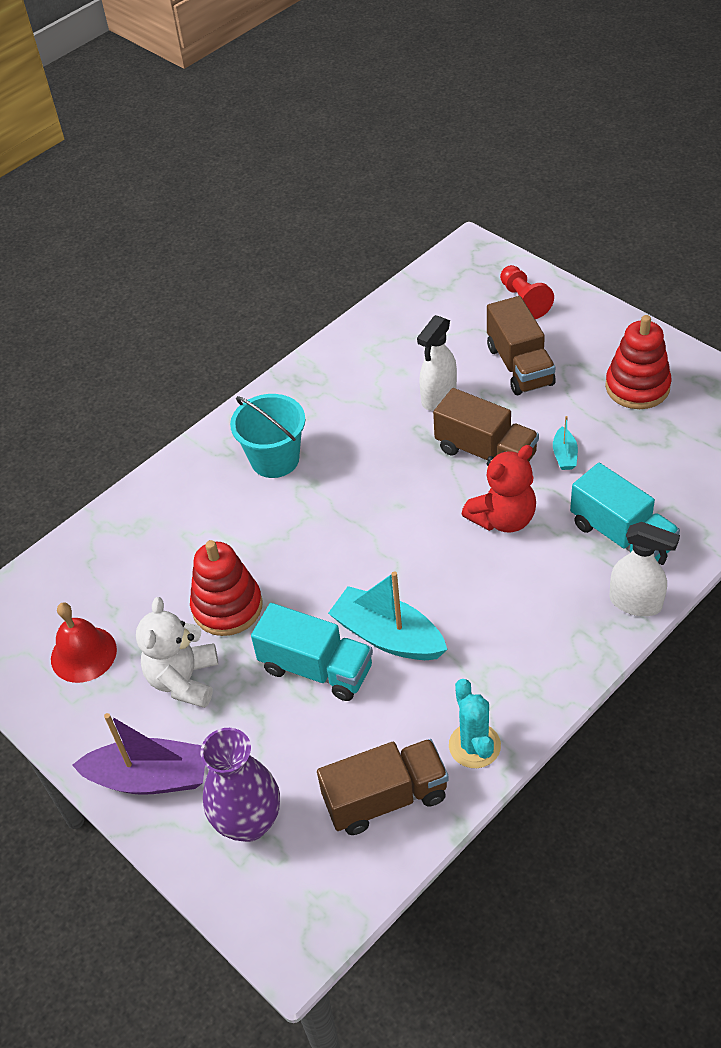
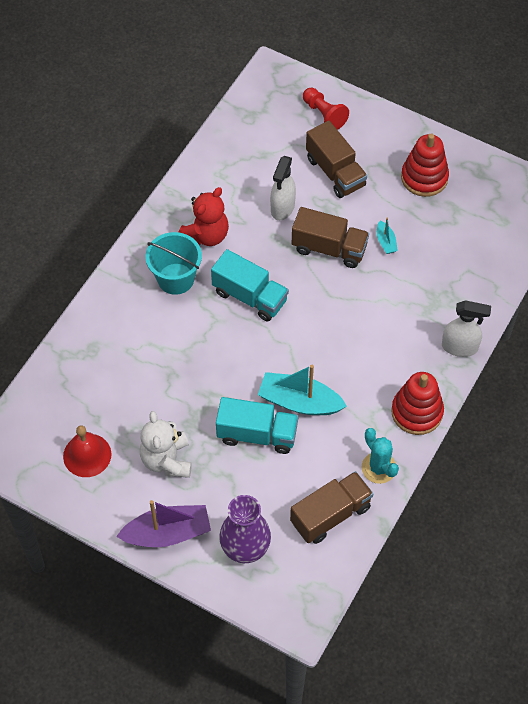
camera: 20 degrees left, 10 degrees up
red stacking toy [190,540,262,636] -> red stacking toy moved to [391,372,444,435]
red teddy bear [462,445,536,532] -> red teddy bear moved to [179,187,229,246]
turquoise truck [570,463,680,562] -> turquoise truck moved to [211,249,289,321]

